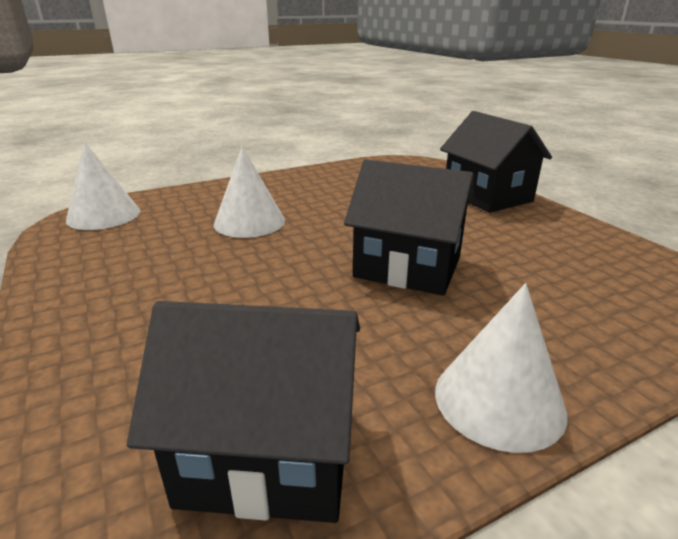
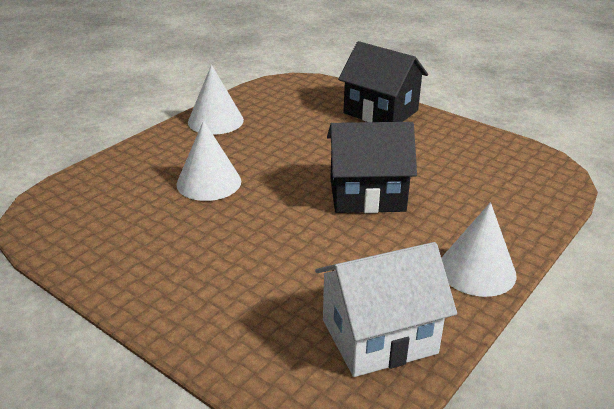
camera: 25 degrees left, 5 degrees up
white cone [66,141,140,230] -> white cone moved to [188,65,244,135]
black house [127,301,360,523] -> white house [315,242,457,377]

